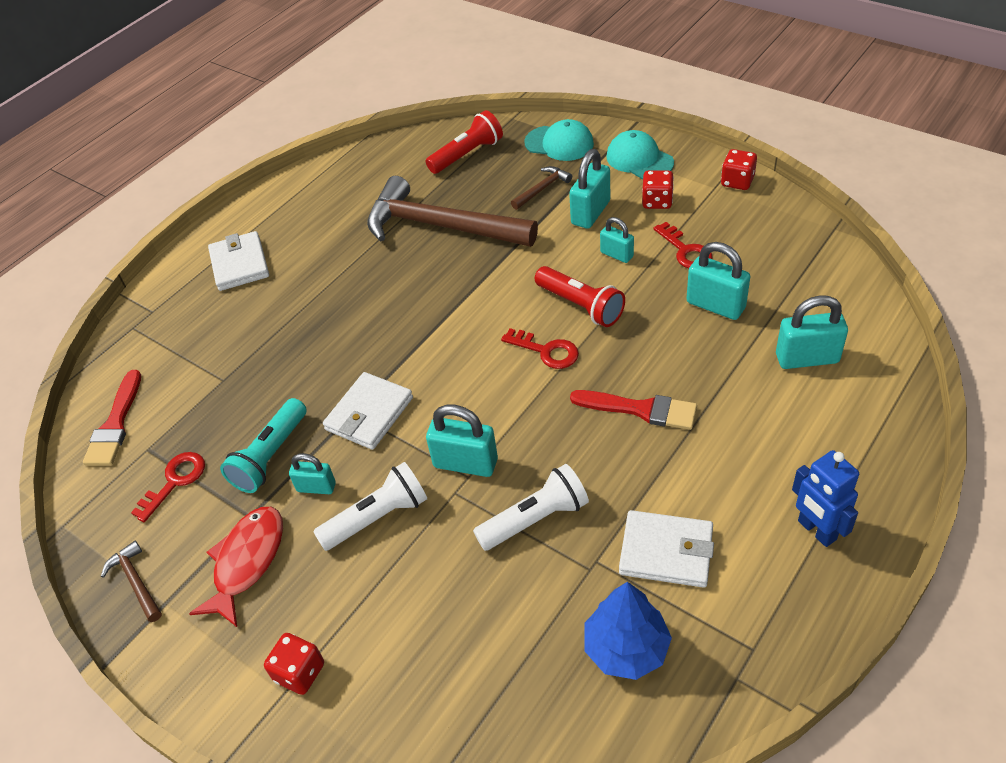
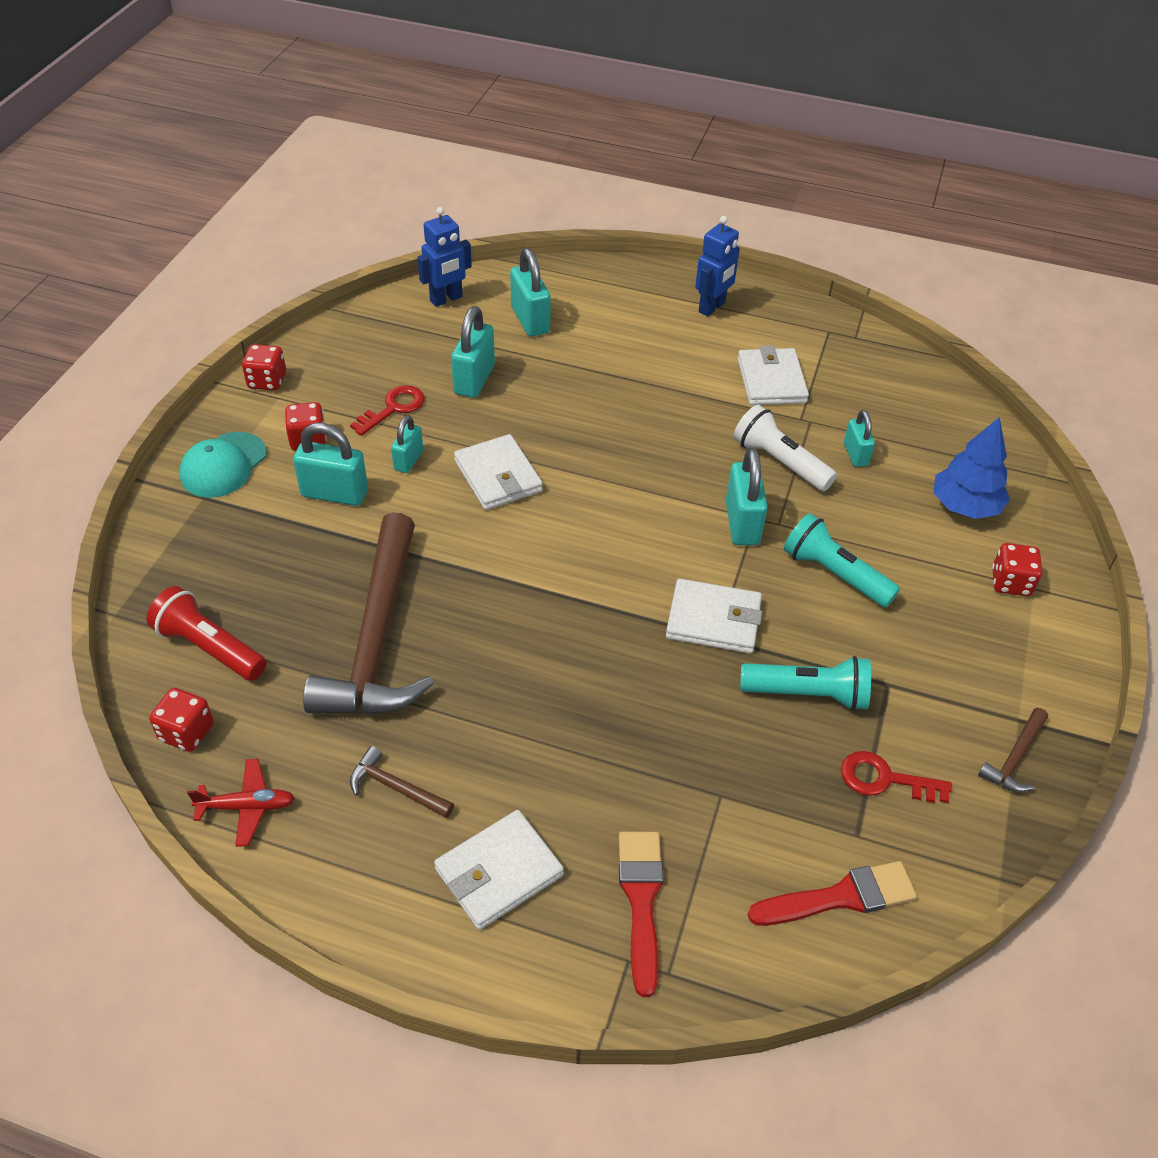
camera: 115 degrees left, 0 degrees up
red fish [189,507,283,627] -> none
turquoise padlock [289,453,336,494] -> turquoise padlock moved to [844,410,875,467]
white flashlight [313,462,427,551] -> turquoise flashlight [784,513,900,607]
red key [501,328,579,369] -> none
brown hammer [511,166,572,210] -> brown hammer moved to [350,746,454,818]
turquoise cap [524,119,594,161] -> none
red flashlight [535,266,625,327] -> white wallet [454,434,543,510]
red brush [570,390,697,430] -> red brush moved to [619,832,664,997]
blue tree [584,582,672,680] -> blue tree moved to [933,417,1010,519]
none -> red dice [149,688,214,752]
none -> red plane [187,759,295,847]
none -> blue robot [417,207,472,307]

